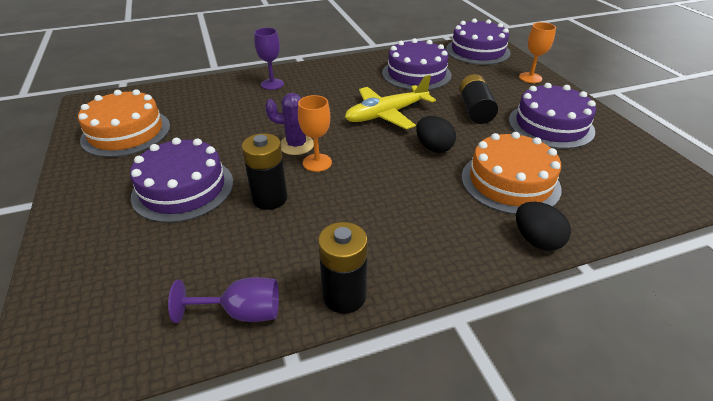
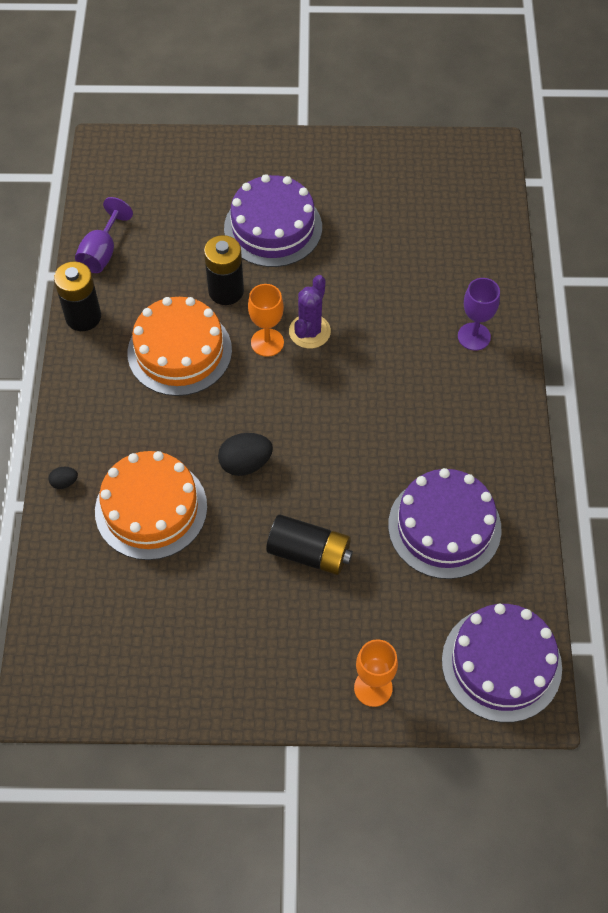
camera: 110 degrees right, 20 degrees up
orange cake [78,89,170,157] -> orange cake moved to [127,297,232,396]
yellow plane [345,75,436,129] -> none
purple cake [509,83,596,149] -> none
black egg [516,202,571,251] -> black egg [48,467,78,489], size x0.53

